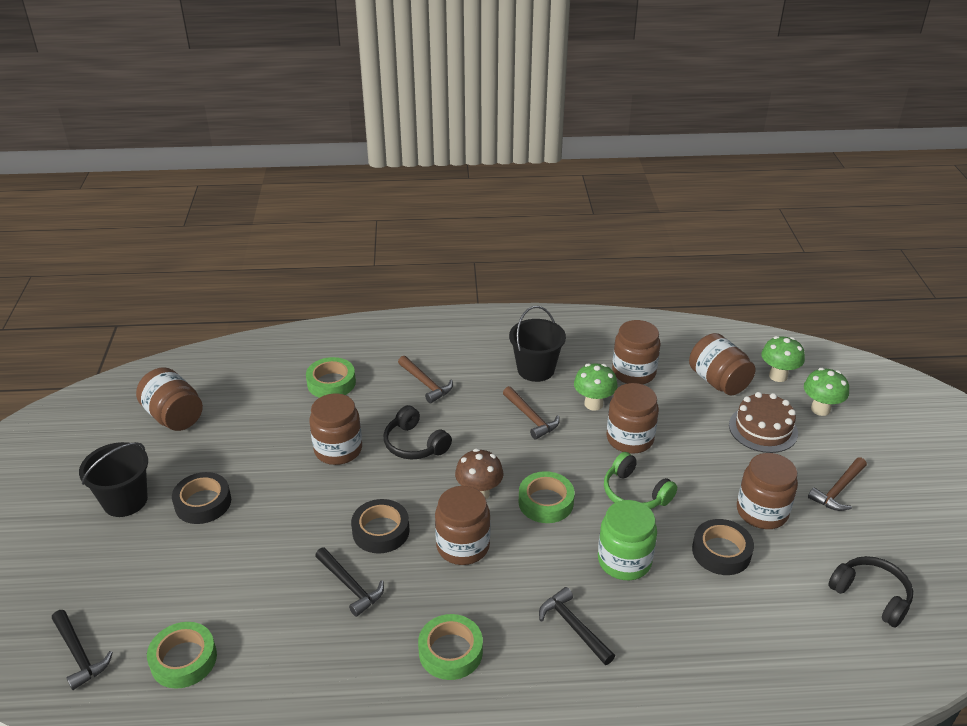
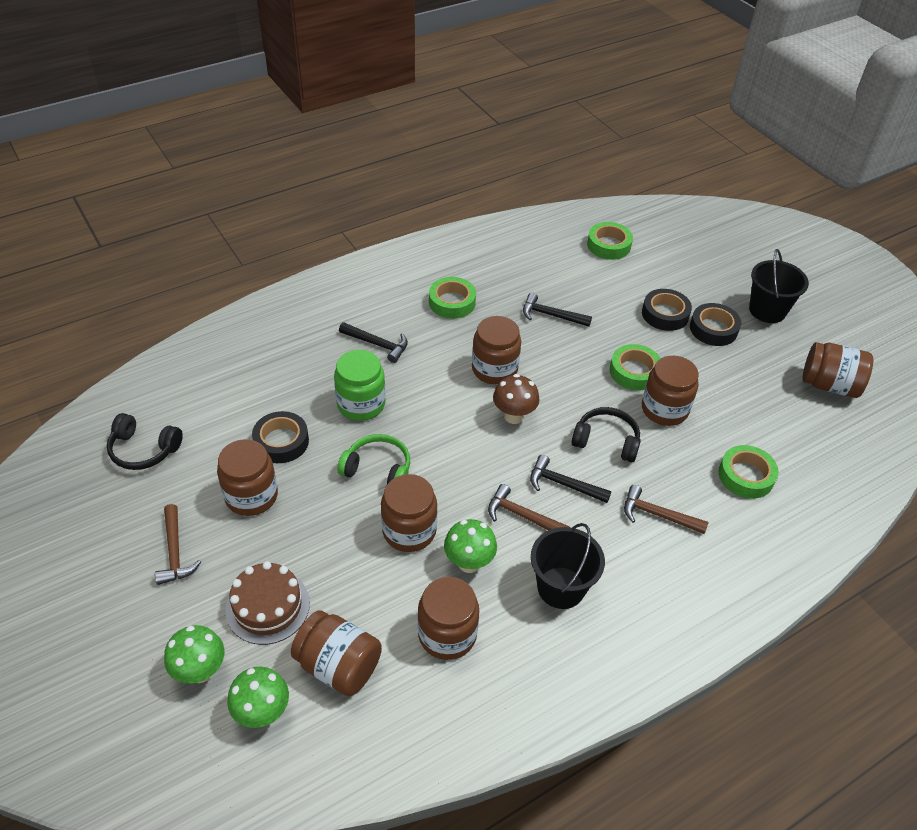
camera: 150 degrees right, 10 degrees up
black hammer [52,610,113,690] -> black hammer moved to [530,455,611,503]
black tape [351,499,410,554] -> black tape moved to [642,289,692,331]
green tape [519,471,575,523] -> green tape moved to [610,344,661,390]
brown hammer [808,457,867,511] -> brown hammer turned 150 degrees clockwise [155,504,201,585]

